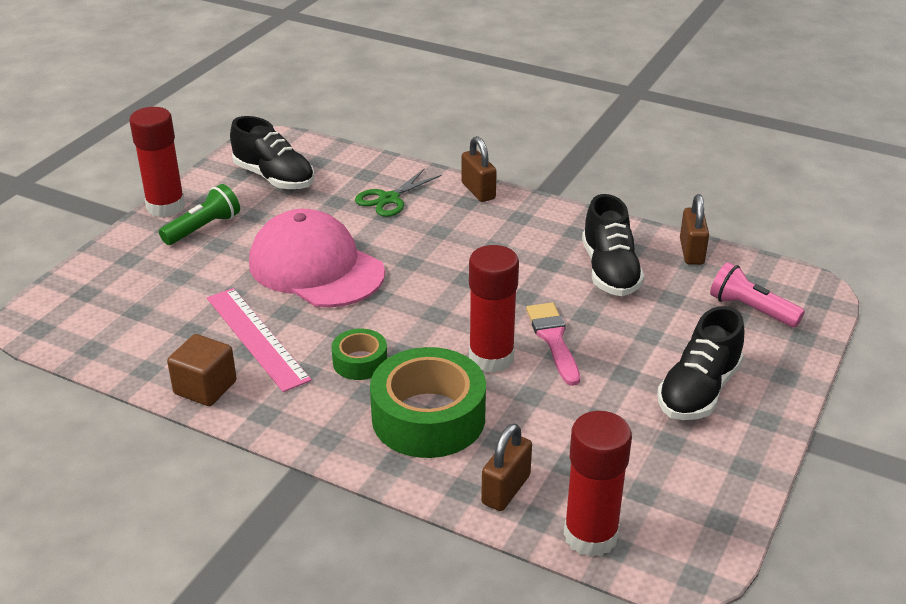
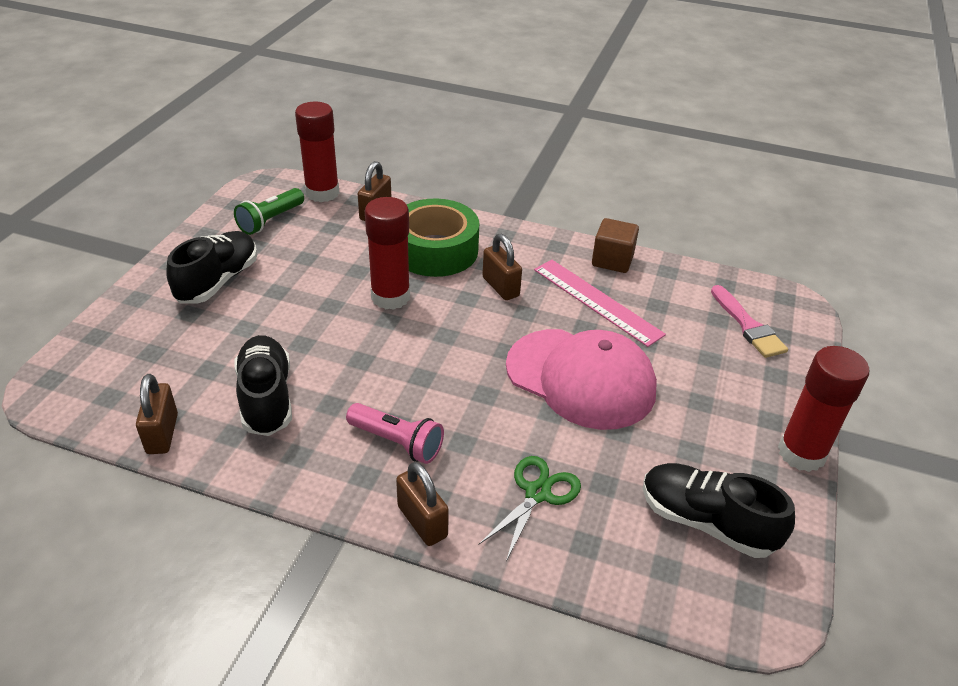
camera: 170 degrees right, 5 degrees up
green flashlight [159,184,240,245] -> green flashlight moved to [234,188,304,235]
green tape [332,329,387,380] -> brown padlock [482,234,522,300]
pink brush [526,303,580,386] -> pink brush moved to [711,285,788,358]
pink flashlight [710,262,805,327] -> pink flashlight moved to [346,403,444,464]

